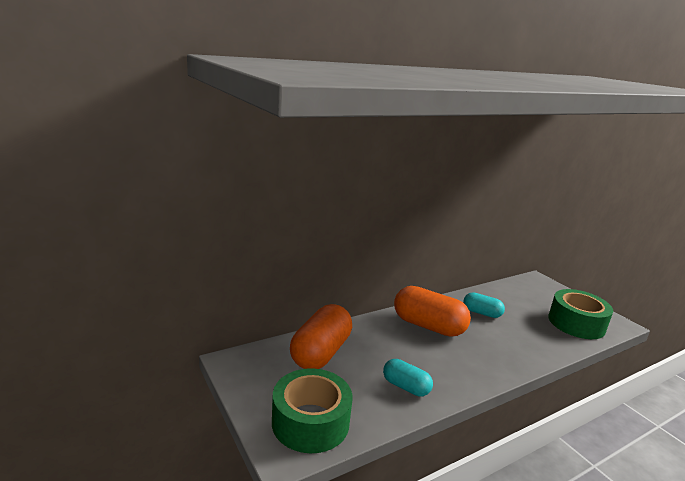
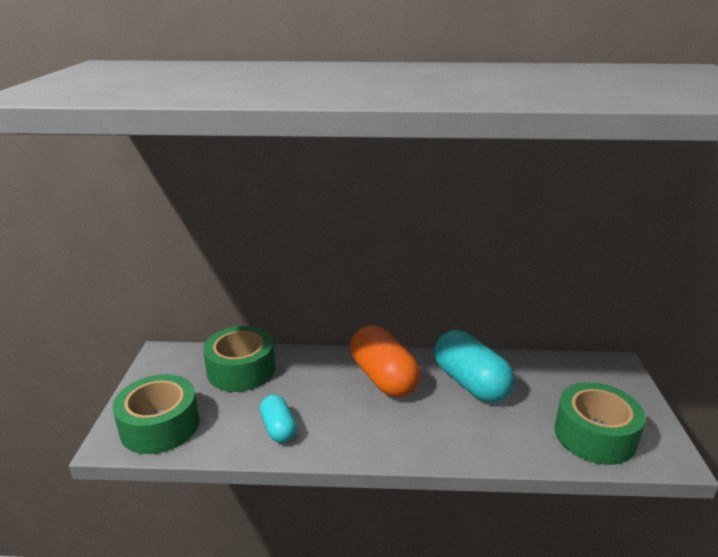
camera: 35 degrees right, 5 degrees up
orange capsule [290,304,352,369] -> green tape [203,326,275,392]
turquoise capsule [463,292,505,318] -> turquoise capsule [434,330,514,402], size x1.80

